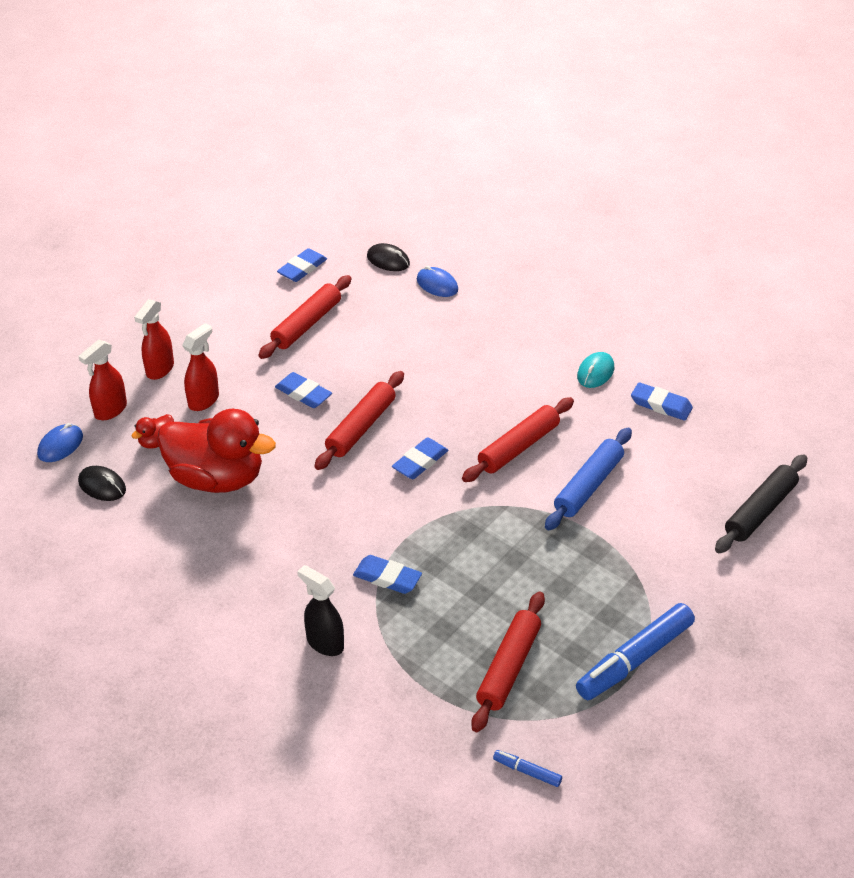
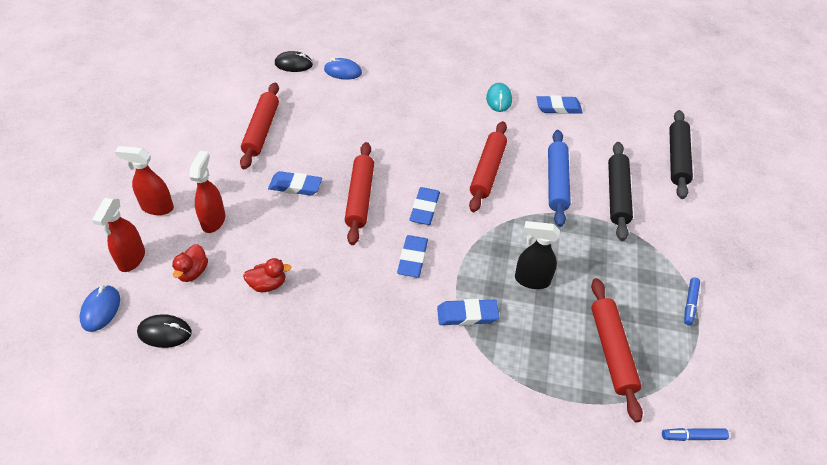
camera: 30 degrees left, 5 degrees up
red spray bottle [134,299,174,380] -> red spray bottle turned 105 degrees clockwise [115,146,174,215]
red duck [157,409,276,493] -> red duck [243,258,291,292], size x0.41
blue eraser [277,248,327,282] -> blue eraser moved to [397,235,428,277]
black spray bottle [297,565,344,656] -> black spray bottle moved to [515,221,560,289]
blue marker [576,603,695,700] -> blue marker [684,277,700,325], size x0.45
none -> black rolling pin [608,142,633,241]

